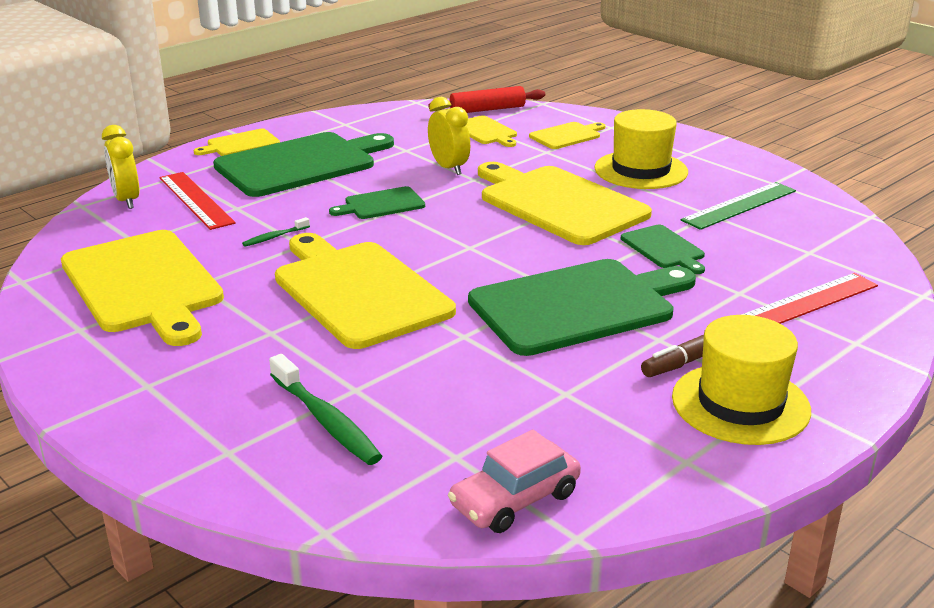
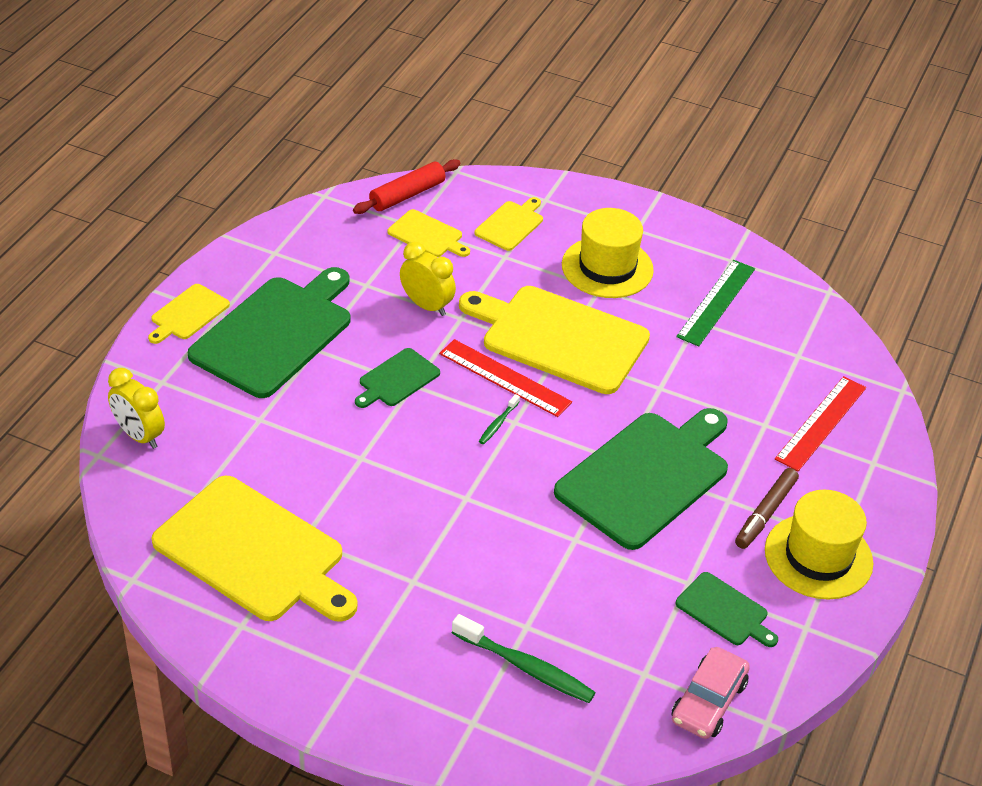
camera: 25 degrees left, 15 degrees up
red ruler [160,172,236,230] -> red ruler moved to [439,339,572,417]
green toothbrush [242,217,310,247] -> green toothbrush moved to [479,394,520,444]
yellow cutting board [275,233,456,349] -> none
green cutting board [621,225,705,274] -> green cutting board moved to [676,572,778,647]

